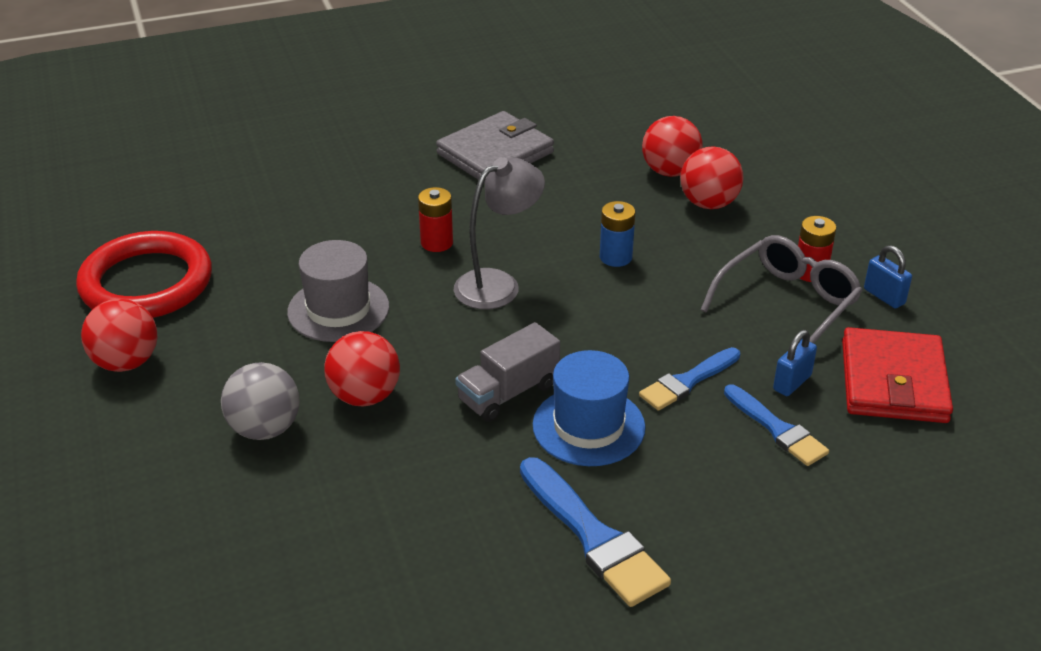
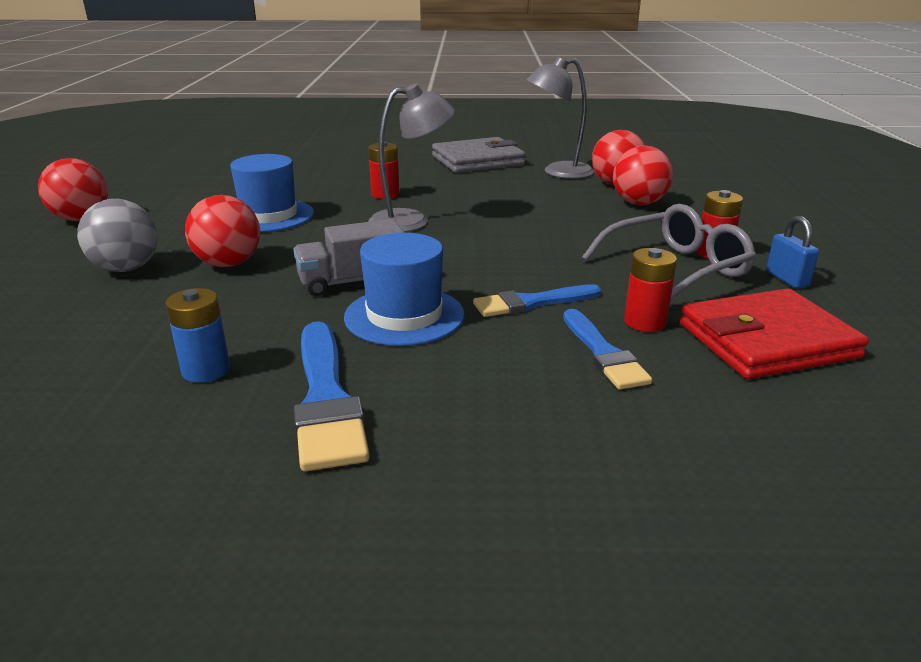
camera: 20 degrees right, 10 degrees down
red ring [76,231,212,318] -> none
grey hat [287,240,389,342] -> blue hat [230,154,314,232]
blue battery [600,201,635,267] -> blue battery moved to [166,288,230,383]
blue padlock [773,330,817,396] -> red battery [624,248,677,332]
red wallet [842,327,953,423] -> red wallet turned 45 degrees clockwise [680,288,869,379]
none -> grey lamp [527,57,594,179]

